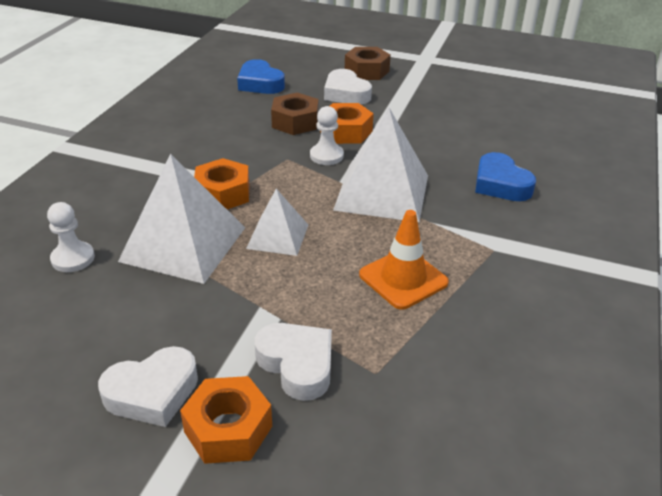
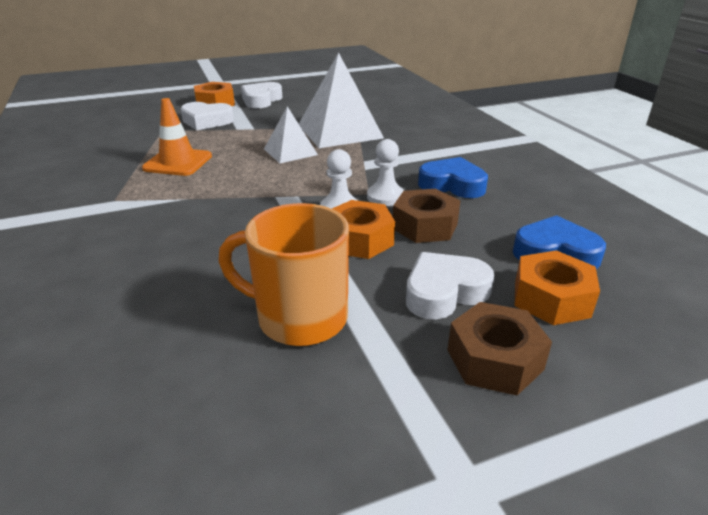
camera: 140 degrees right, 5 degrees down
white pawn [47,202,95,272] -> white pawn moved to [367,139,404,206]
orange nut [194,158,249,210] -> orange nut moved to [515,250,600,325]
white heart [324,69,372,105] -> white heart turned 45 degrees counterclockwise [406,252,494,320]
white pyramid [333,108,428,222] -> none
blue heart [475,152,536,201] -> blue heart moved to [418,157,488,198]
none -> orange mug [218,203,349,346]

